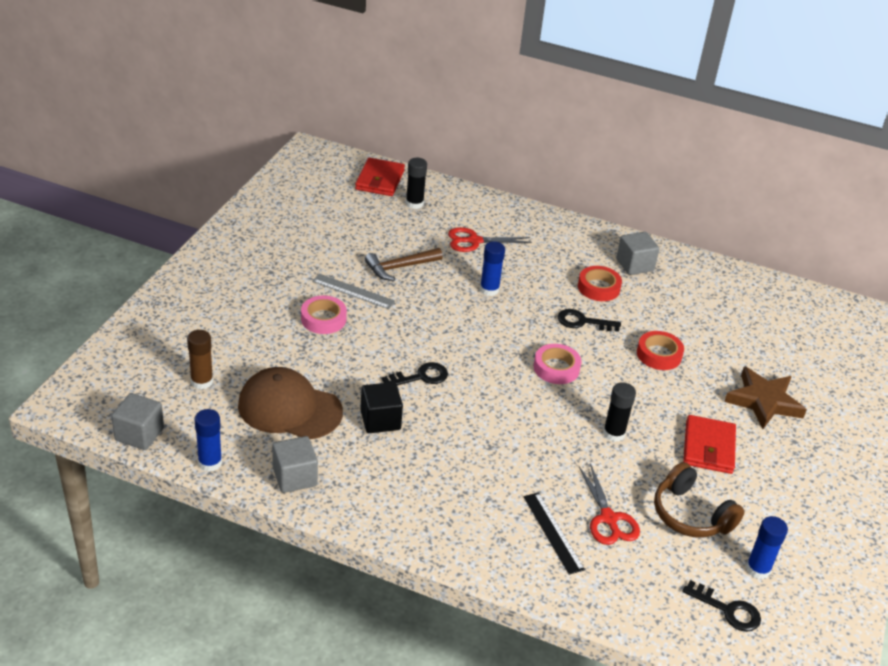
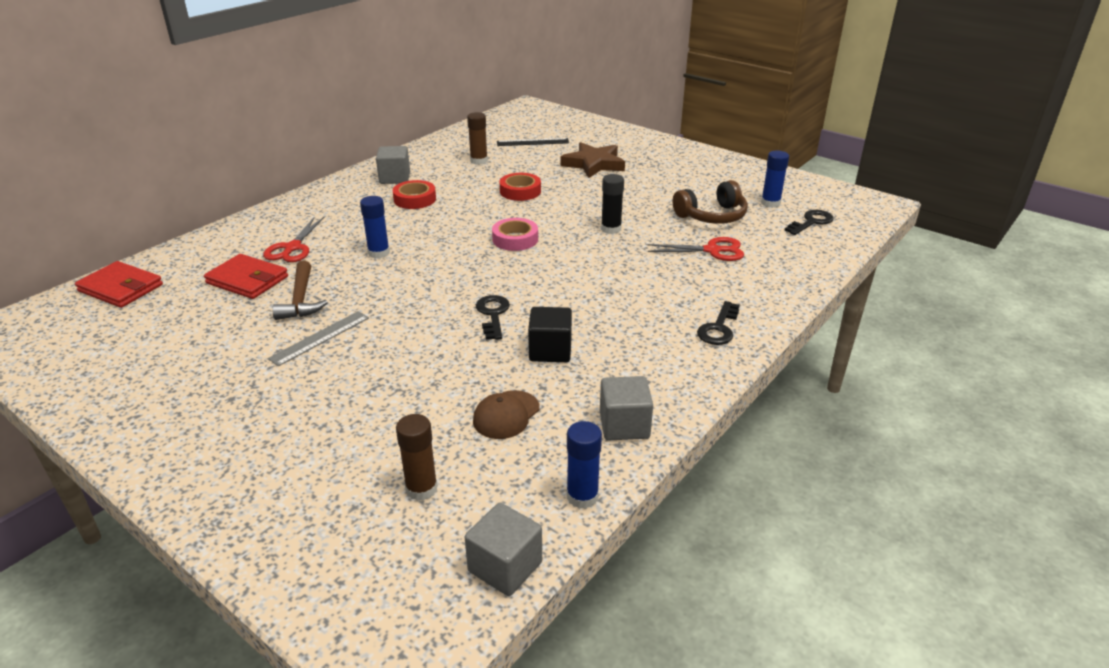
camera: 70 degrees left, 5 degrees down
brown cap [238,367,343,439] -> brown cap [473,390,540,439], size x0.55
pink tape [301,295,347,334] -> none
black glue stick [406,158,427,209] -> none
black ruler [523,492,585,575] -> black ruler moved to [497,138,569,146]
black key [558,309,621,332] -> black key moved to [697,301,740,345]
red wallet [683,415,736,474] -> red wallet moved to [204,254,288,299]
none -> brown glue stick [467,112,488,165]

